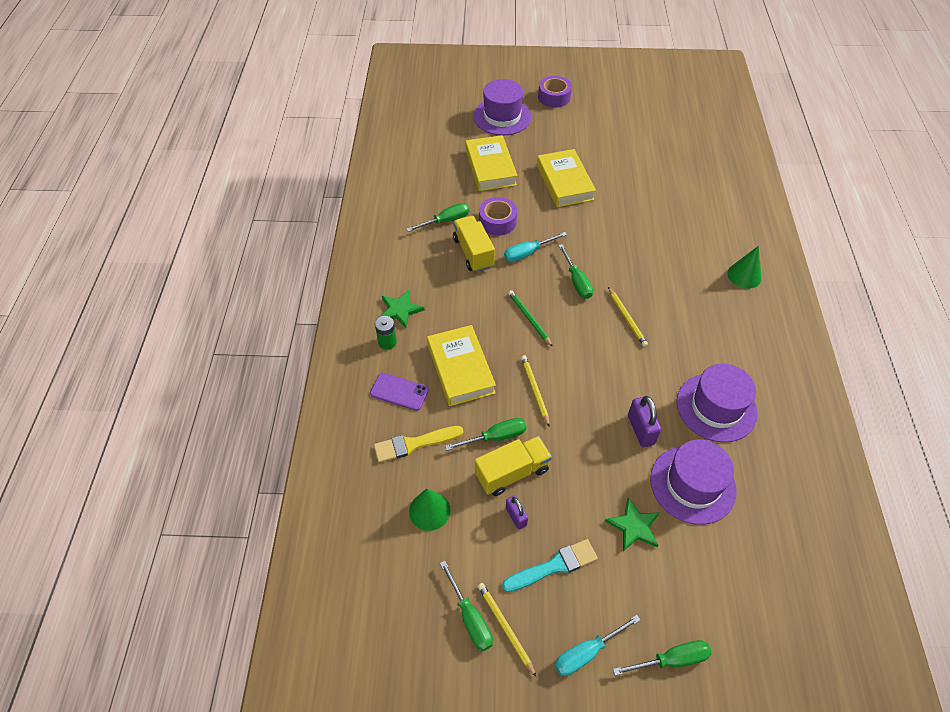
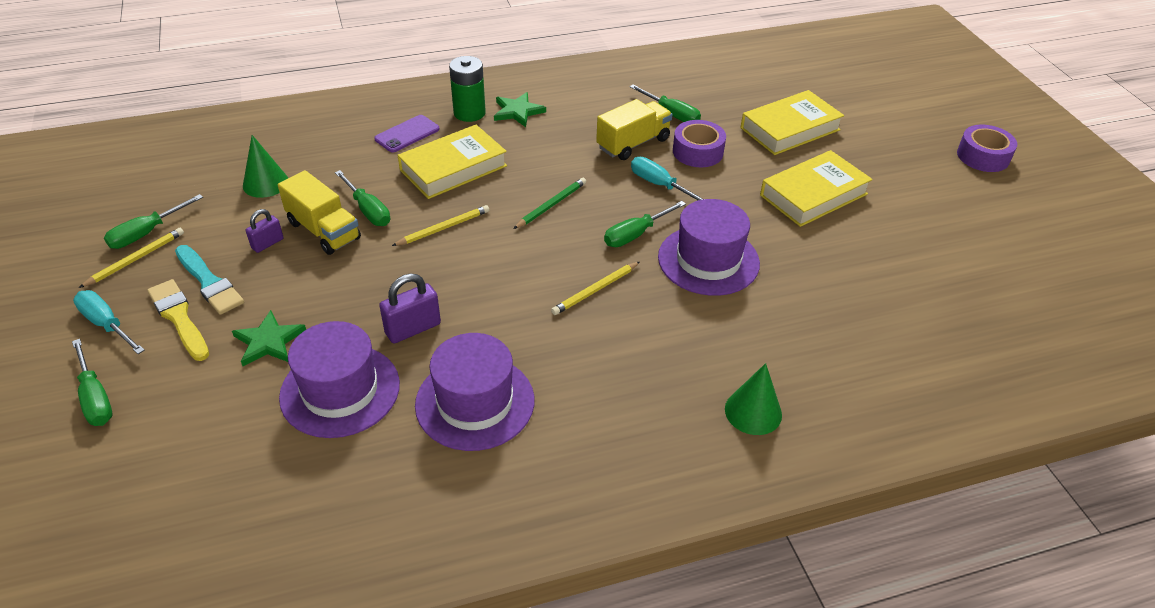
camera: 70 degrees right, 10 degrees down
purple phone [370,373,429,411] -> purple phone turned 45 degrees clockwise [374,115,440,153]
yellow brush [374,426,463,463] -> yellow brush moved to [147,279,209,361]
green battery [375,316,397,350] -> green battery [449,56,486,122], size x1.51
purple hat [473,79,532,135] -> purple hat moved to [658,199,760,296]

